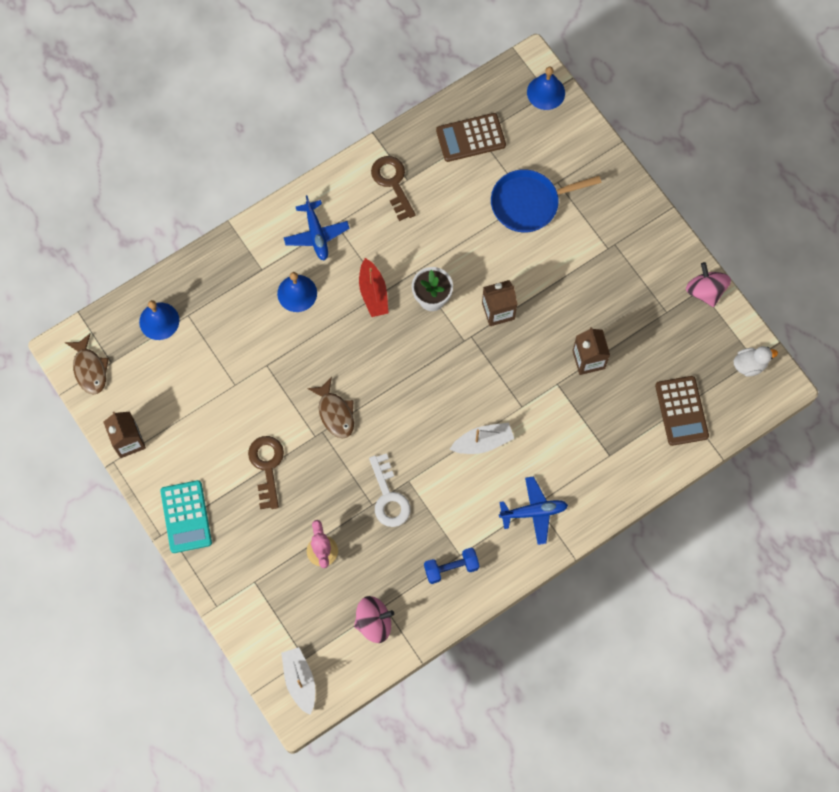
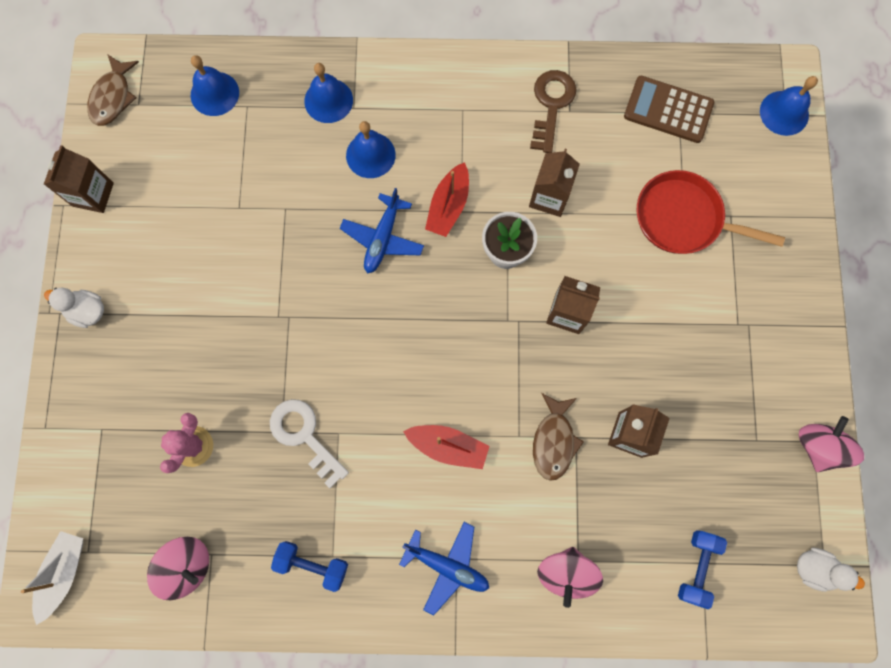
camera: 35 degrees right, 5 degrees up
turquoise calculator [160,480,212,553] -> white duck [44,288,104,328]
brown key [248,436,284,509] -> none
blue plane [284,195,350,261] -> blue plane moved to [340,188,424,273]
brown fish [307,377,354,438] -> brown fish moved to [533,393,584,481]
white key [369,453,410,527] -> white key turned 120 degrees clockwise [270,399,349,488]
white boat [450,423,514,454] -> red boat [403,425,490,469]
blue pan [491,169,601,233] -> red pan [637,170,785,254]
brown calculator [655,376,709,446] -> blue dumbbell [678,530,727,609]
none -> blue bell [304,63,353,123]
none -> brown carton [529,149,580,217]
none -> pink spinning top [537,547,603,608]

